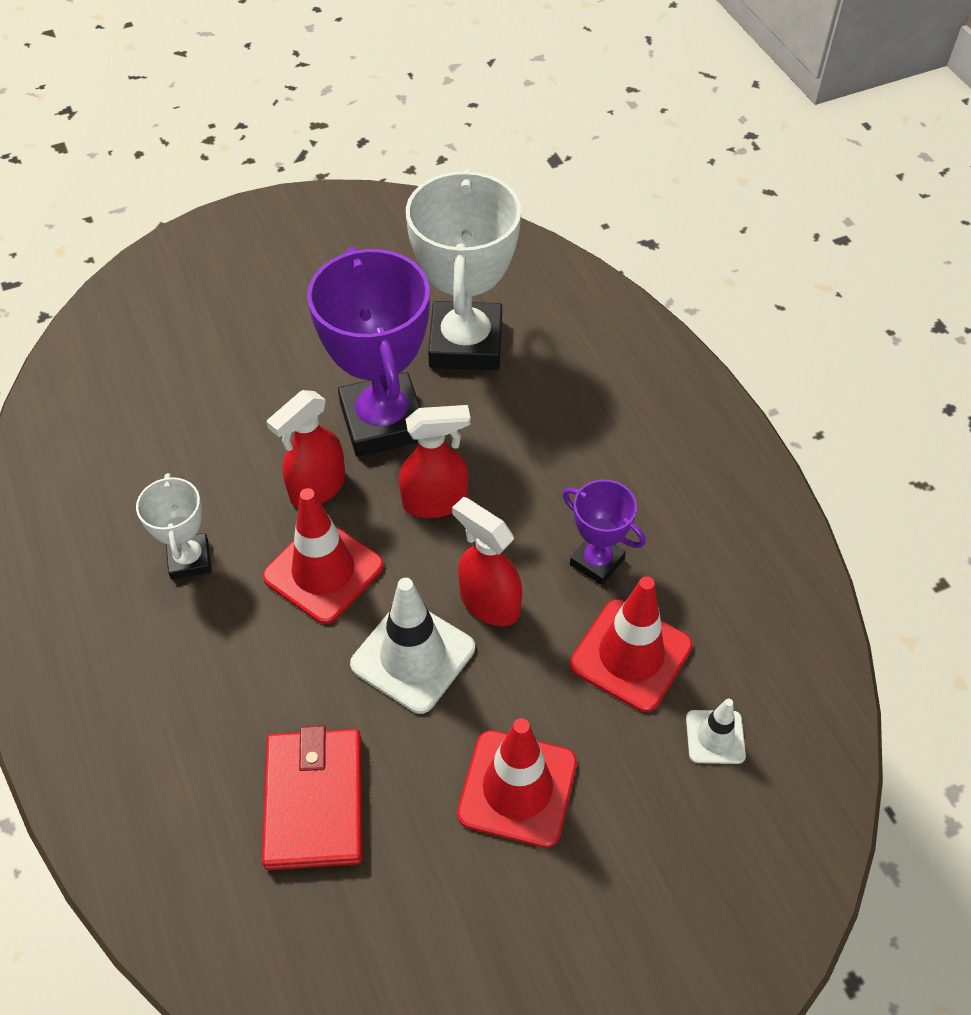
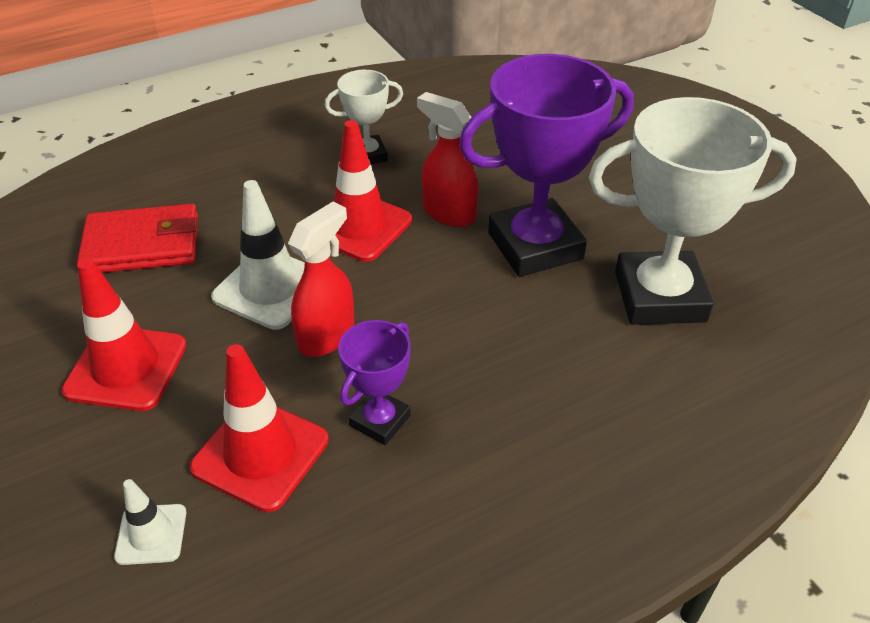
camera: 85 degrees right, 10 degrees down
red spray bottle [399,405,471,518] -> none

